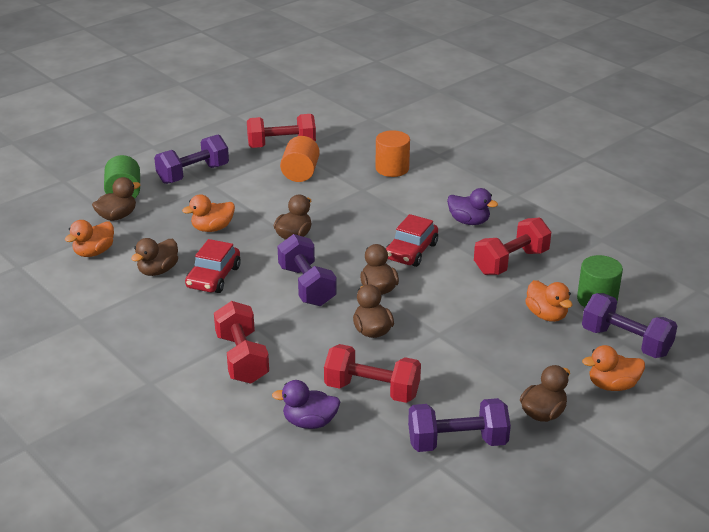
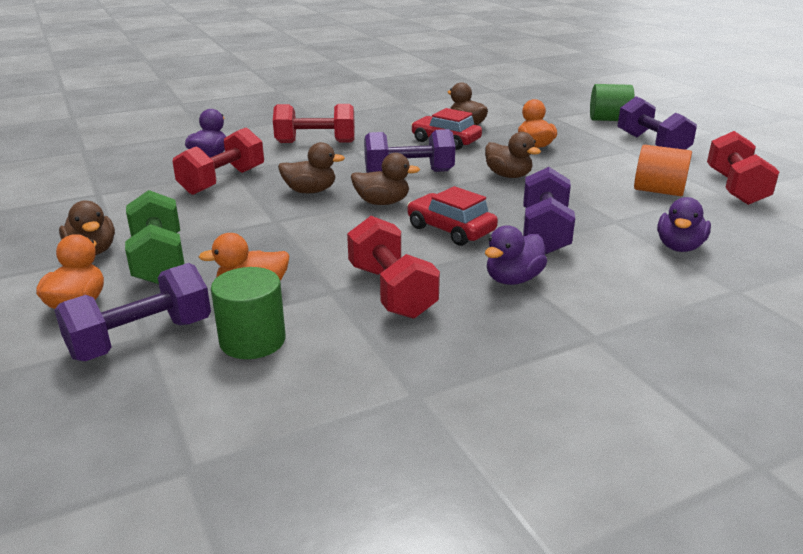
camera: 105 degrees right, 5 degrees down
orange duck [65,220,114,257] -> none
brown duck [92,177,140,221] -> none
orange cylinder [375,130,410,177] -> purple duck [657,197,711,252]
purple dumbbell [408,398,511,452] -> purple dumbbell moved to [523,167,575,254]
none -> green dumbbell [125,190,184,284]

